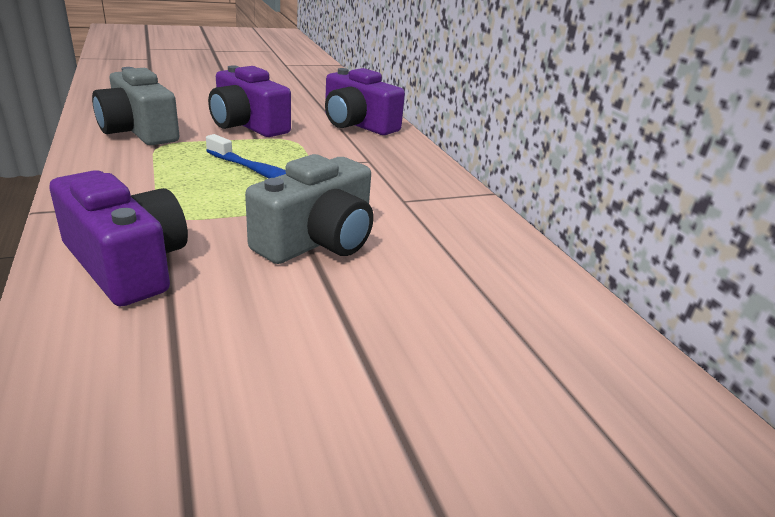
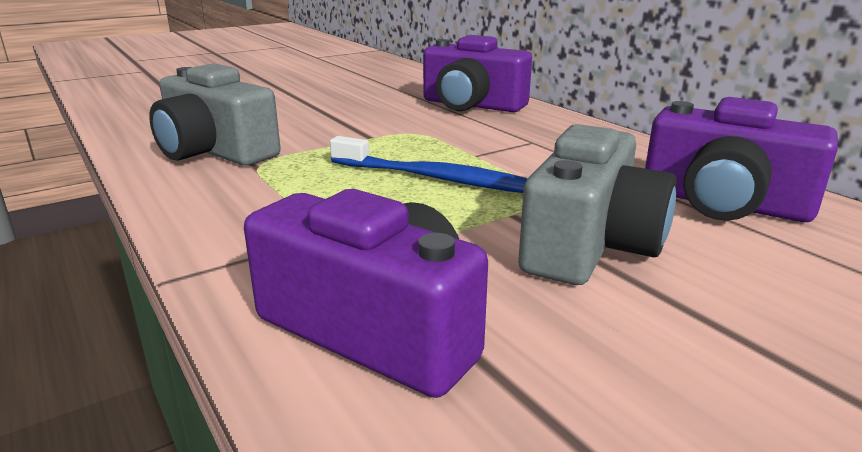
camera: 10 degrees left, 5 degrees down
purple camera [208,65,291,137] -> purple camera moved to [645,97,838,222]

